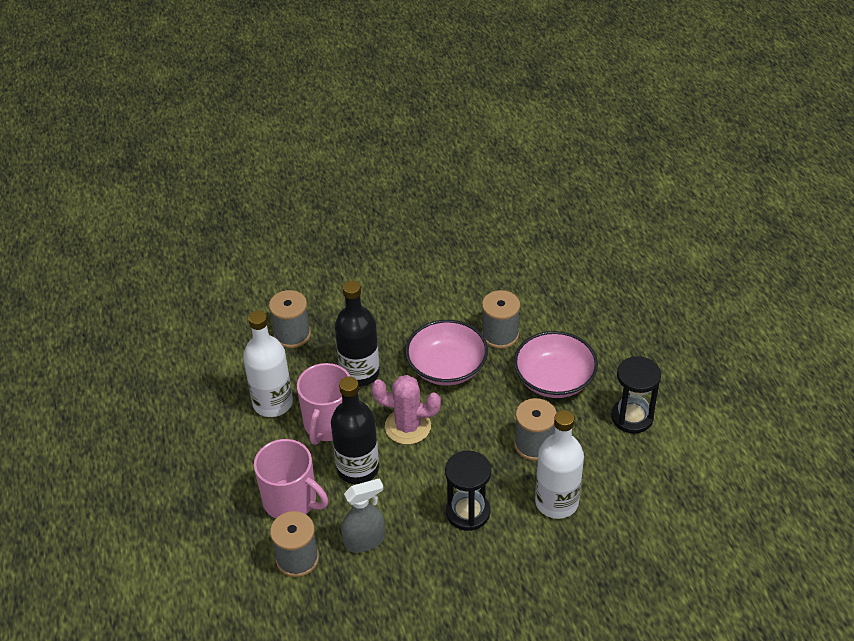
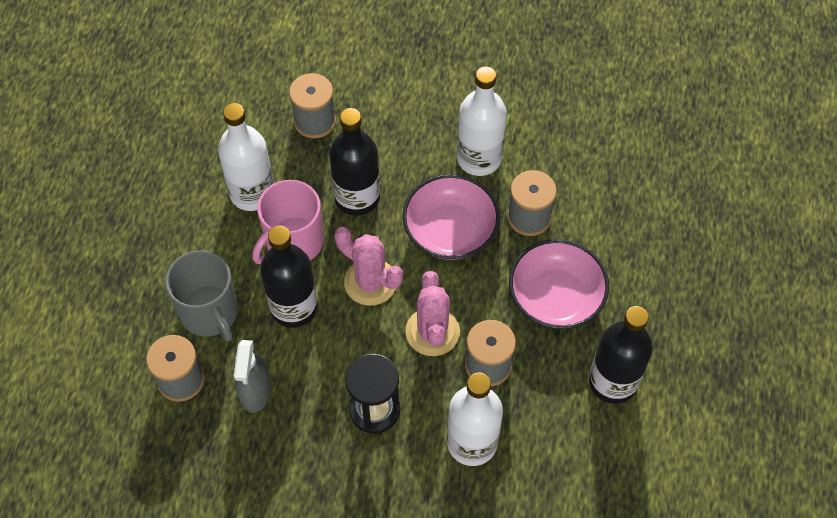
camera: 25 degrees right, 15 degrees up
pink mug [254,439,328,518] -> grey mug [165,250,238,341]
grey spray bottle [341,478,385,553] -> grey spray bottle turned 90 degrees clockwise [234,340,271,413]
black hourglass [611,356,661,434] -> black bottle [589,306,653,404]
none -> pink cactus [406,271,460,356]
none -> white bottle [457,67,507,176]

